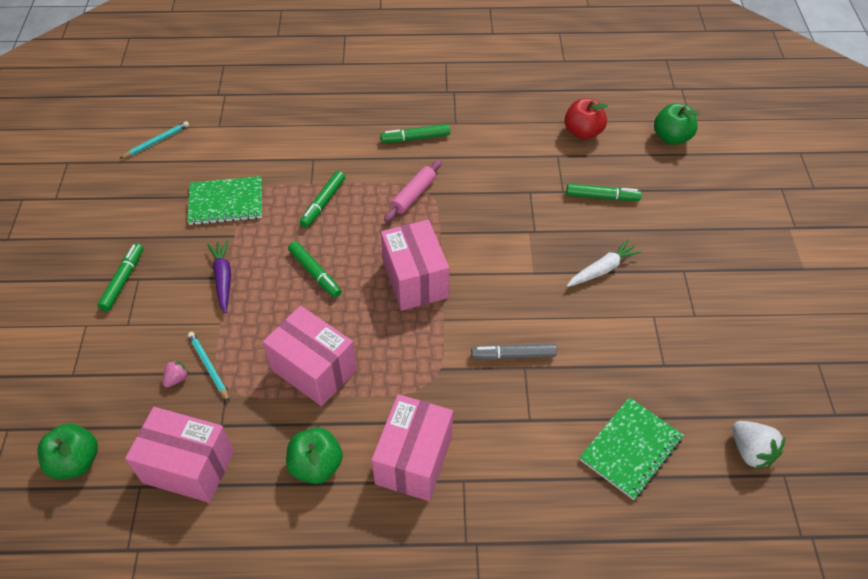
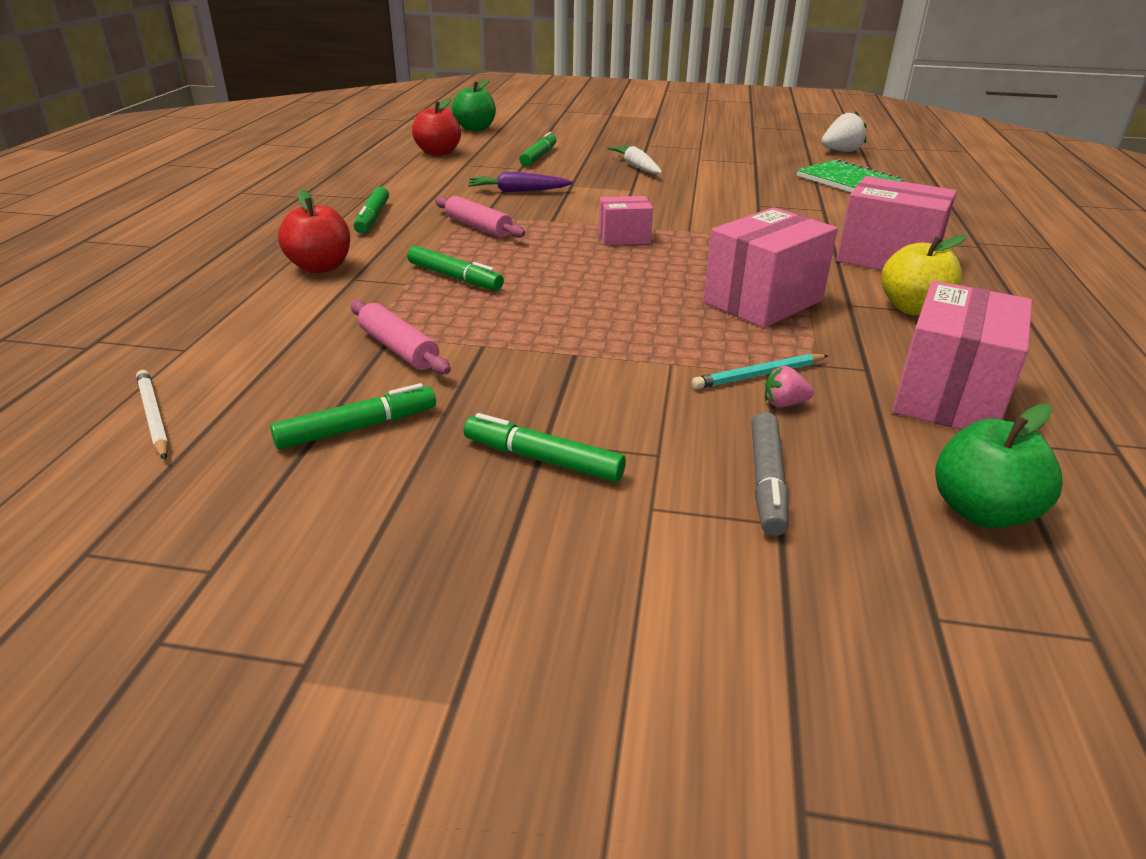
camera: 80 degrees left, 20 degrees down
turquoise pencil [120,121,189,159] -> white pencil [136,370,169,460]
pink strawberry [163,360,189,388] -> pink strawberry turned 45 degrees counterclockwise [765,366,814,407]
green notebook [187,176,262,225] -> pink rolling pin [351,300,451,375]
purple carrot [207,240,231,313] -> purple carrot moved to [468,172,573,192]
green apple [286,428,343,484] -> yellow apple [882,235,967,316]
green marker [288,241,342,298] -> green marker moved to [270,383,436,449]
pink box [381,220,449,311] -> pink box [599,196,653,245], size x0.56
grey marker [471,343,557,360] -> grey marker moved to [751,412,789,536]
none -> red apple [278,189,350,273]

